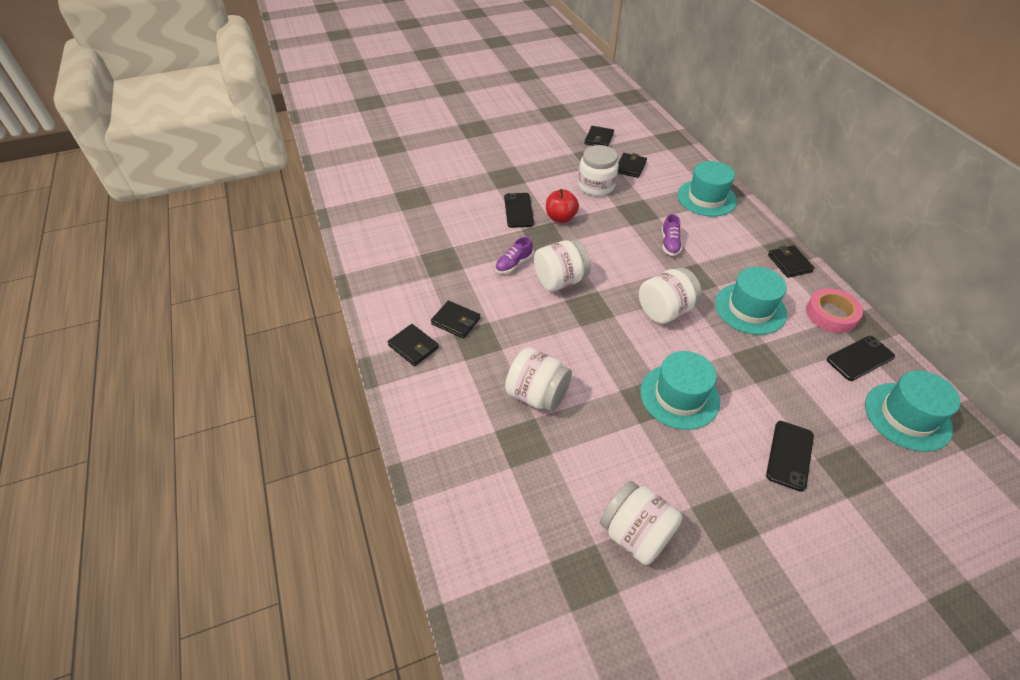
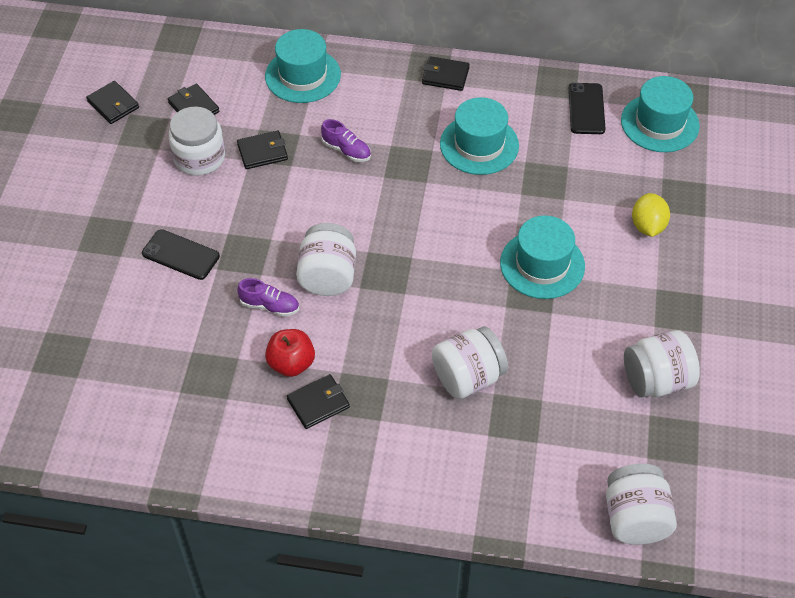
camera: 60 degrees left, 5 degrees up
black wallet [387,324,439,366] -> black wallet moved to [237,130,288,169]
purple shoe [495,237,533,274] -> purple shoe turned 60 degrees counterclockwise [237,278,299,317]
red apple [546,189,579,223] -> red apple moved to [265,329,315,377]
white jar [639,267,702,324] -> white jar moved to [606,464,677,545]
black phone [766,421,814,492] -> yellow lemon [632,193,670,237]
pink tape [806,288,863,333] -> none

